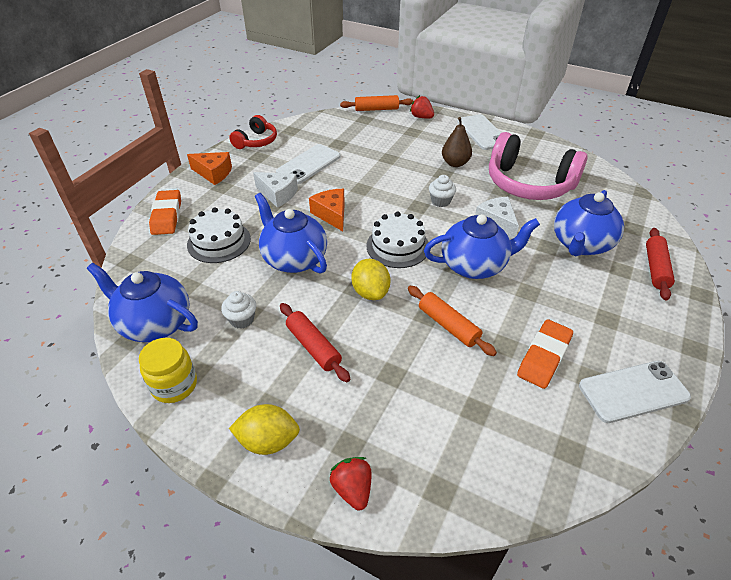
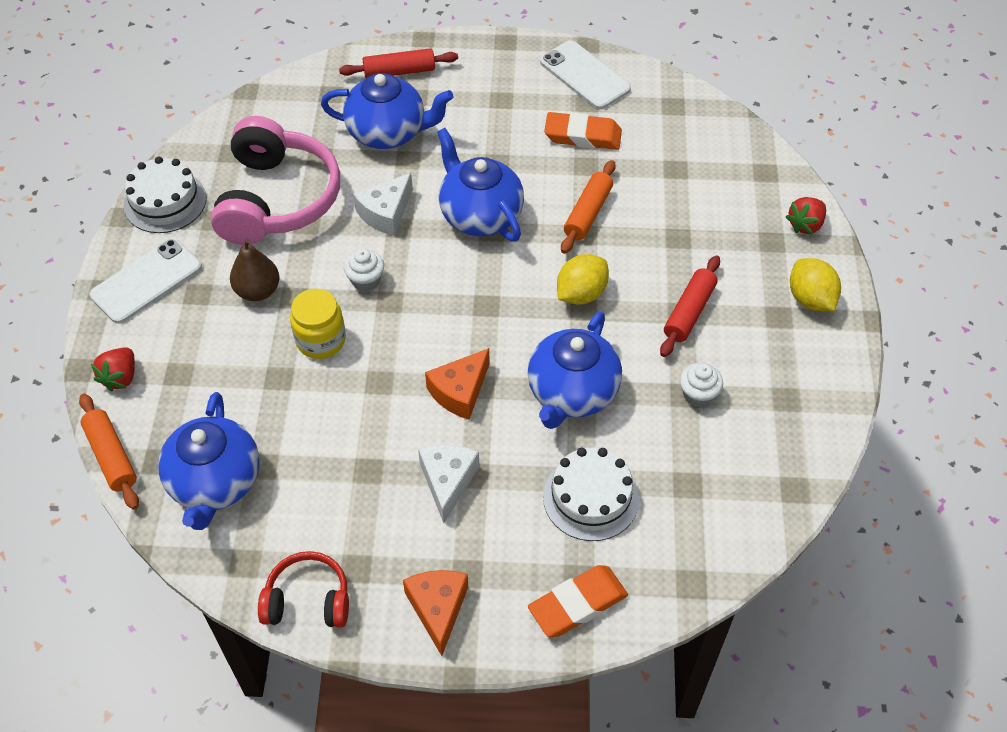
camera: 115 degrees left, 10 degrees up
blue teapot [87,263,198,342] -> blue teapot moved to [158,392,259,530]
yellow jar [139,338,197,403] -> yellow jar moved to [290,289,346,359]
white phone [276,144,341,184] -> none
white cake [366,211,429,268] -> white cake moved to [124,157,207,233]

